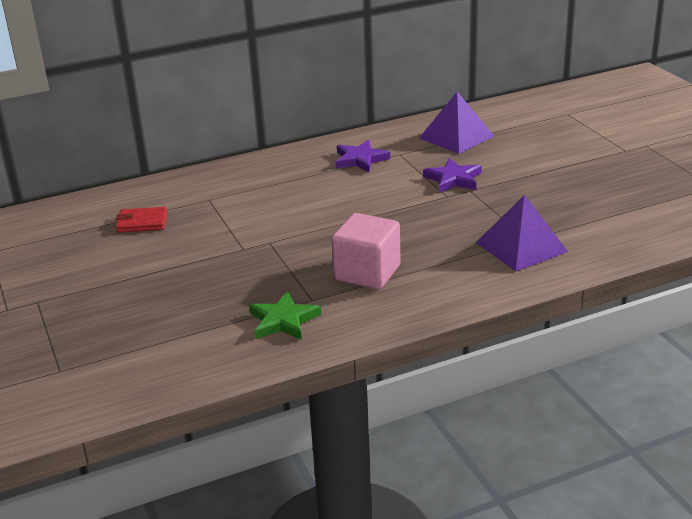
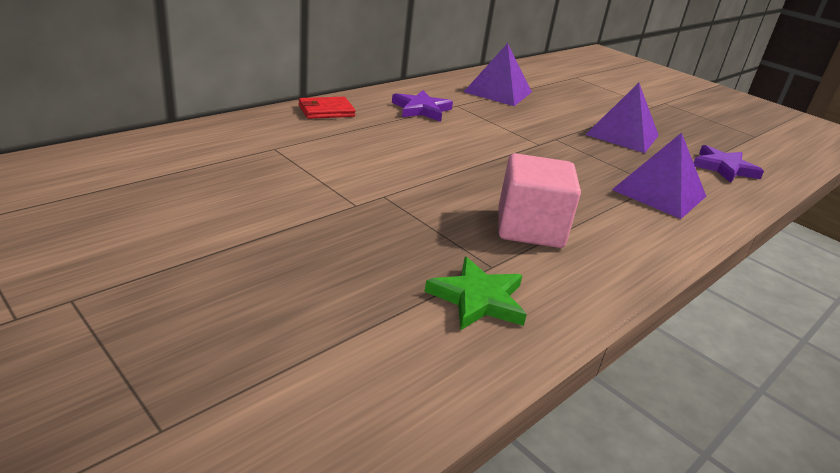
camera: 25 degrees left, 0 degrees up
red wallet [116,207,167,233] -> red wallet moved to [299,97,356,119]
purple star [423,158,482,193] -> purple star moved to [694,145,764,183]
none -> purple pyramid [585,83,659,153]

